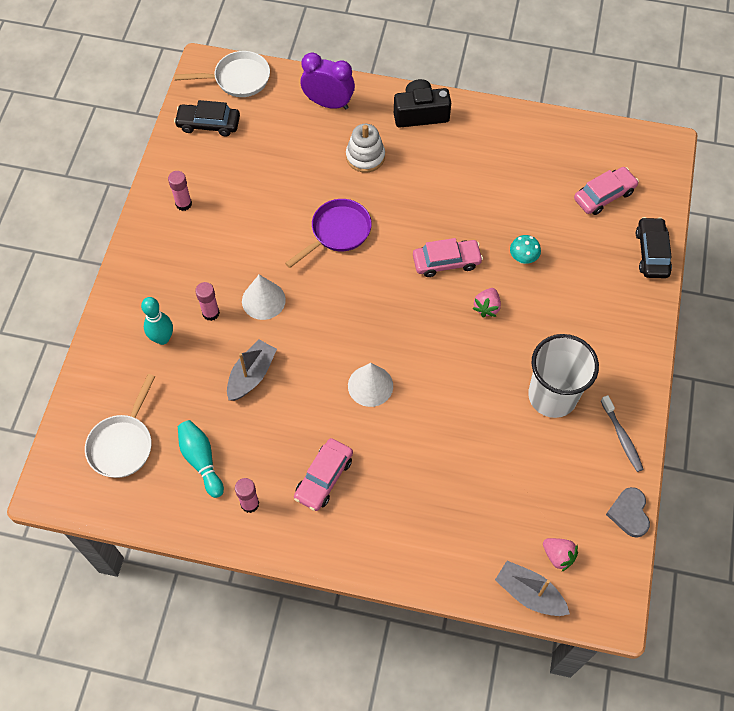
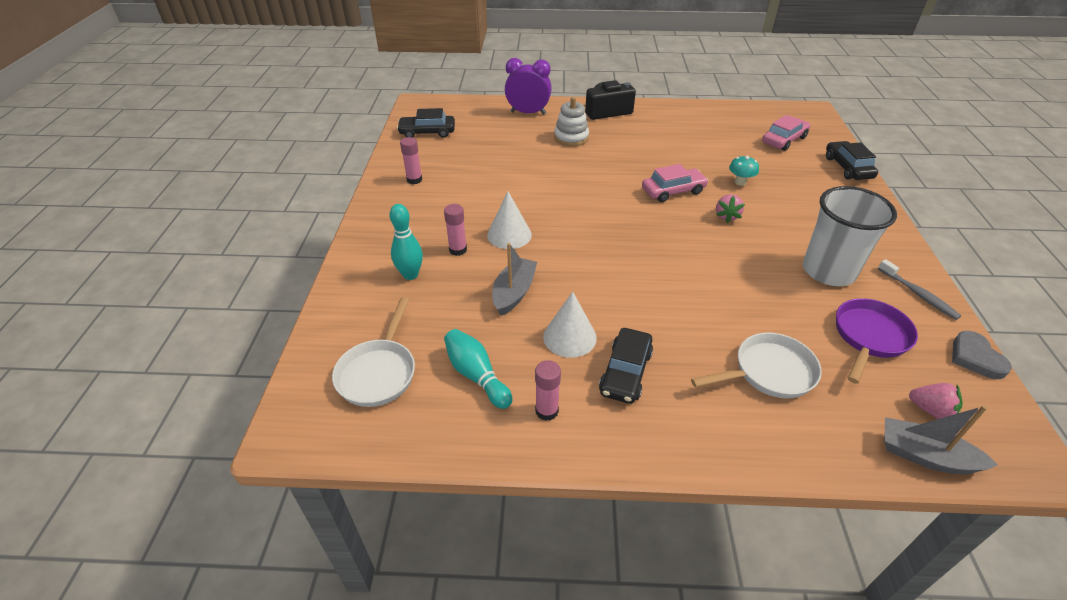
camera: 10 degrees left, 20 degrees down
white pan [174,51,270,97] -> white pan moved to [691,333,822,398]
purple pan [285,199,372,268] -> purple pan moved to [836,298,918,384]
pink car [294,438,353,511] -> black car [599,328,653,404]
white cone [348,363,393,407] -> white cone moved to [543,292,597,358]

